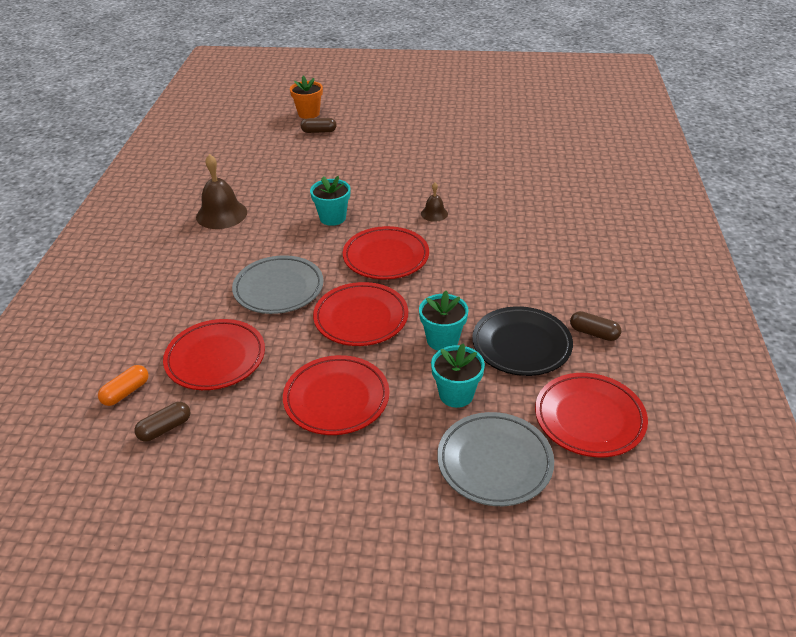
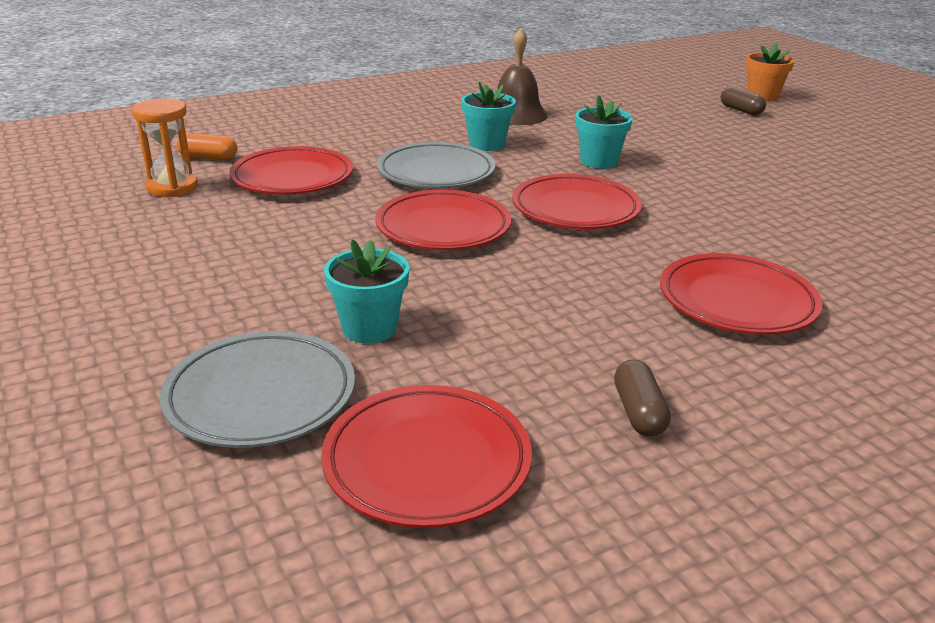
camera: 55 degrees right, 10 degrees down
brown capsule [134,402,190,442] -> orange hourglass [131,99,198,197]
red plate [283,355,389,435] -> red plate moved to [660,253,823,335]
turquoise flower pot [419,291,469,351] -> turquoise flower pot moved to [461,82,516,151]
brown bell [421,183,448,222] -> none
black plate [472,306,573,376] -> none

